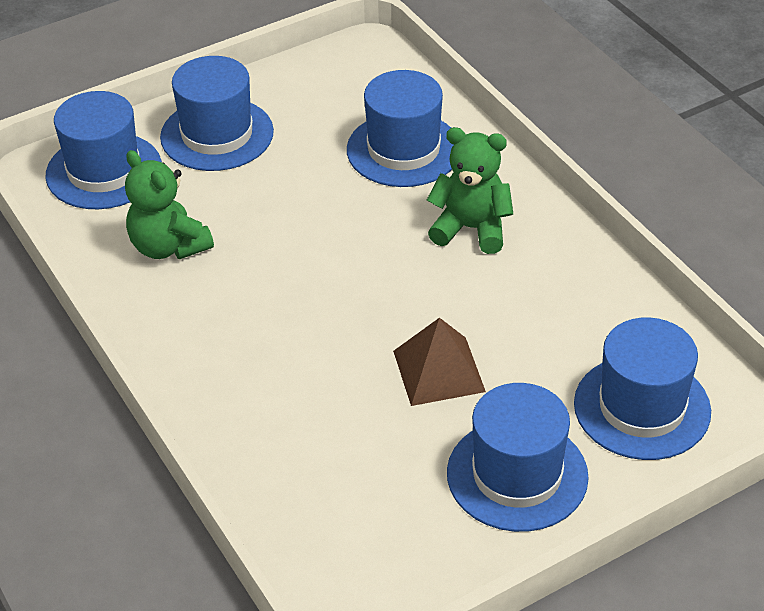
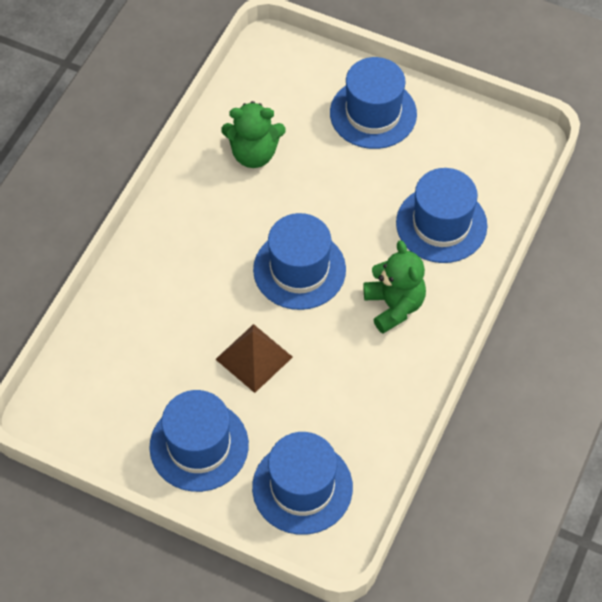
camera: 55 degrees right, 15 degrees up
blue hat [46,91,162,209] -> blue hat moved to [253,213,346,310]
green teddy bear [125,150,214,259] -> green teddy bear turned 105 degrees counterclockwise [221,101,285,168]

